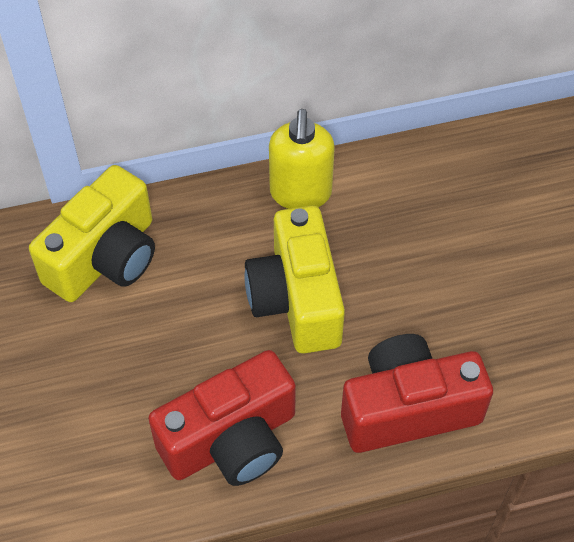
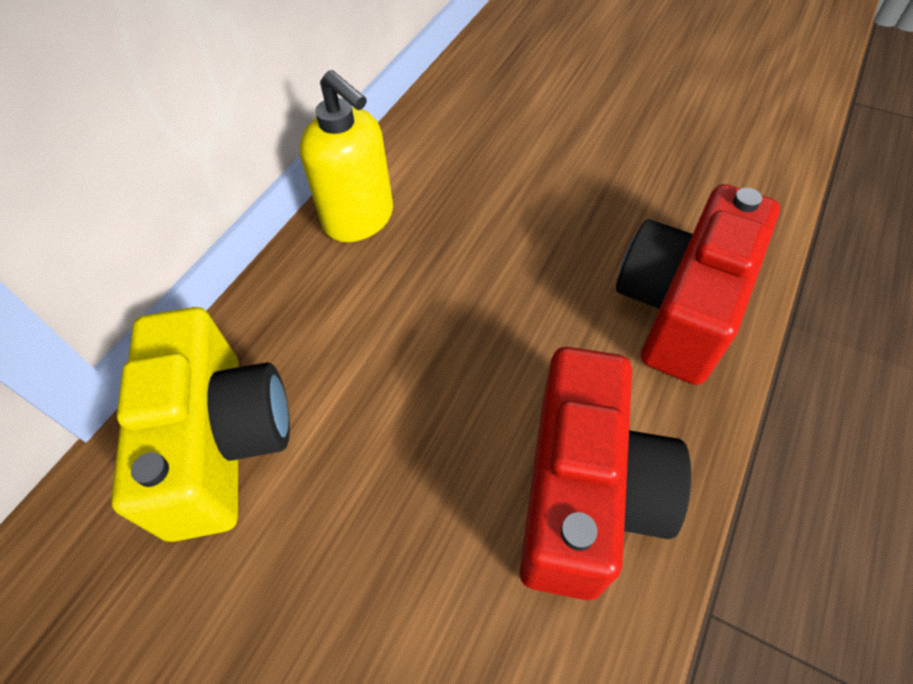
camera: 45 degrees left, 0 degrees up
yellow camera [244,206,345,354] -> none

